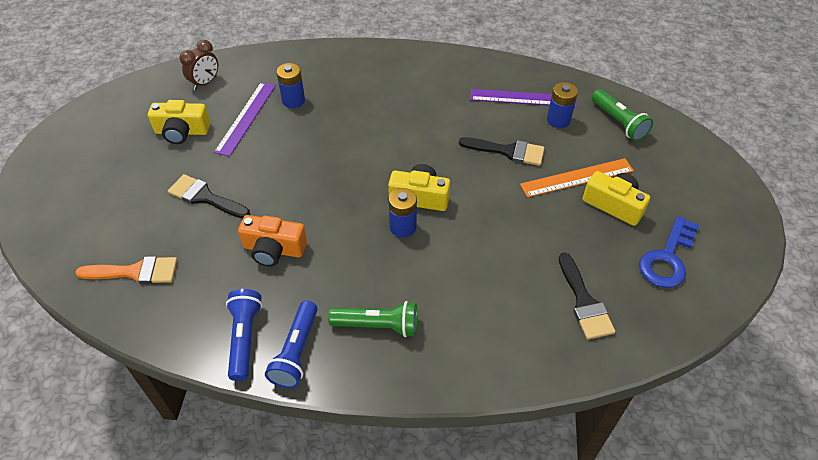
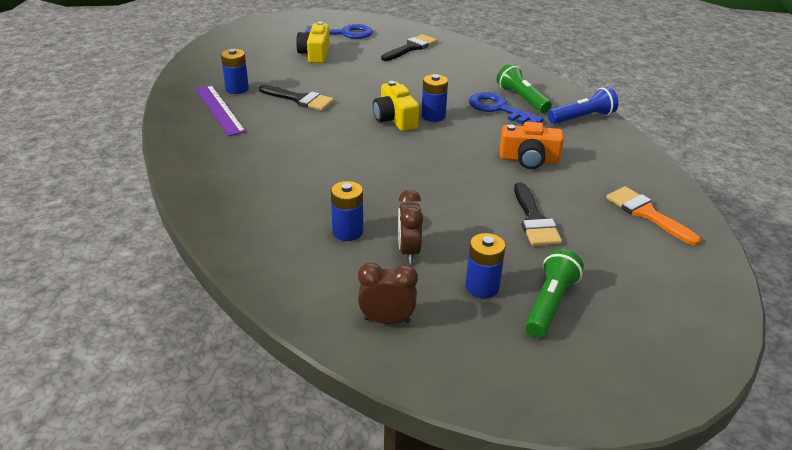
camera: 125 degrees left, 15 degrees down
yellow camera [148,100,210,144] -> blue battery [466,233,506,298]
purple ruler [214,82,276,157] -> brown clock [398,189,423,263]
blue flashlight [226,289,262,381] -> none
orange camera [238,215,307,267] -> orange camera turned 120 degrees clockwise [500,122,564,169]
black brush [459,137,544,166] -> black brush turned 135 degrees clockwise [259,85,334,111]
orange ruler [520,158,634,197] -> none
green flashlight [592,89,653,141] -> green flashlight moved to [525,249,584,338]
none -> blue key [469,92,544,124]

